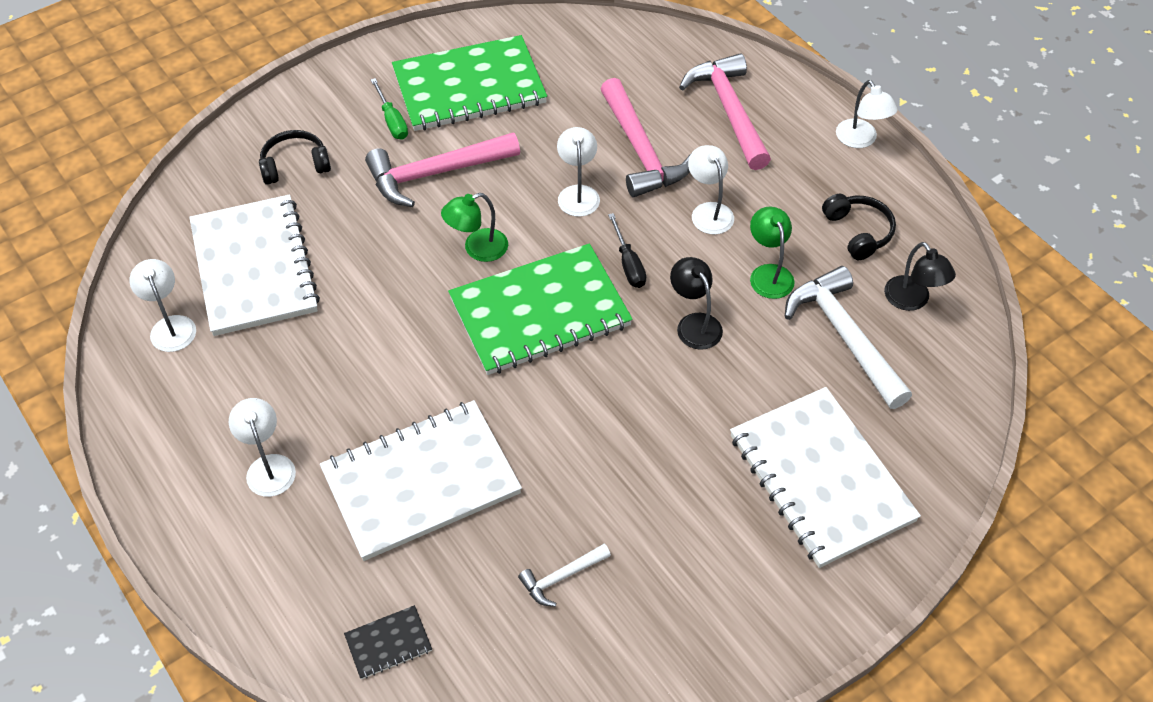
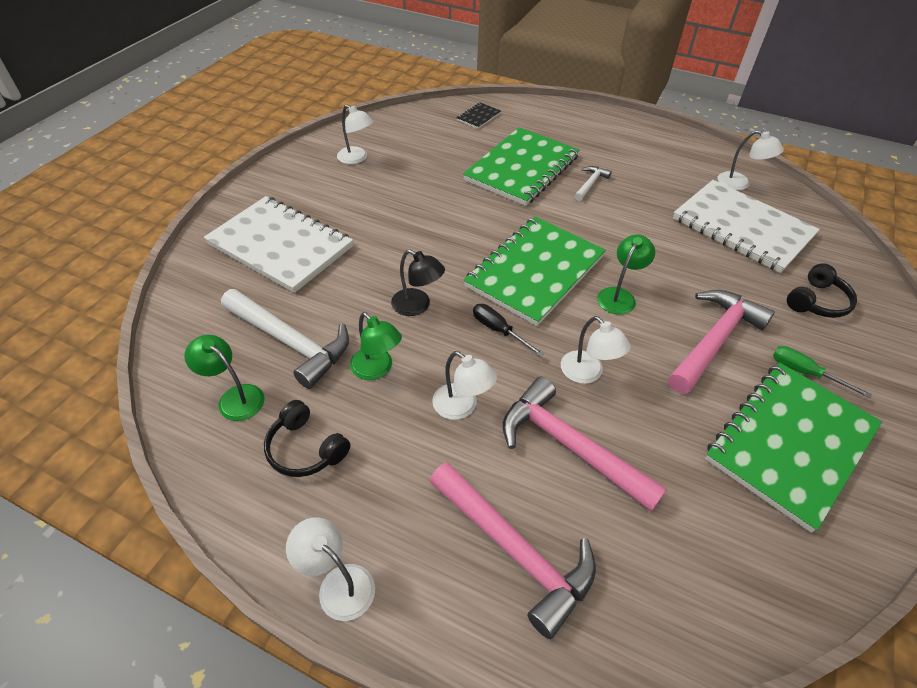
camera: 150 degrees right, 5 degrees down
white lamp [229,398,296,497] -> white lamp moved to [337,105,374,164]
white notebook [320,400,522,561] -> green notebook [463,127,579,206]
white hammer [518,544,611,607] -> white hammer moved to [574,166,612,201]
black lamp [884,242,956,311] -> green lamp [184,335,265,421]

